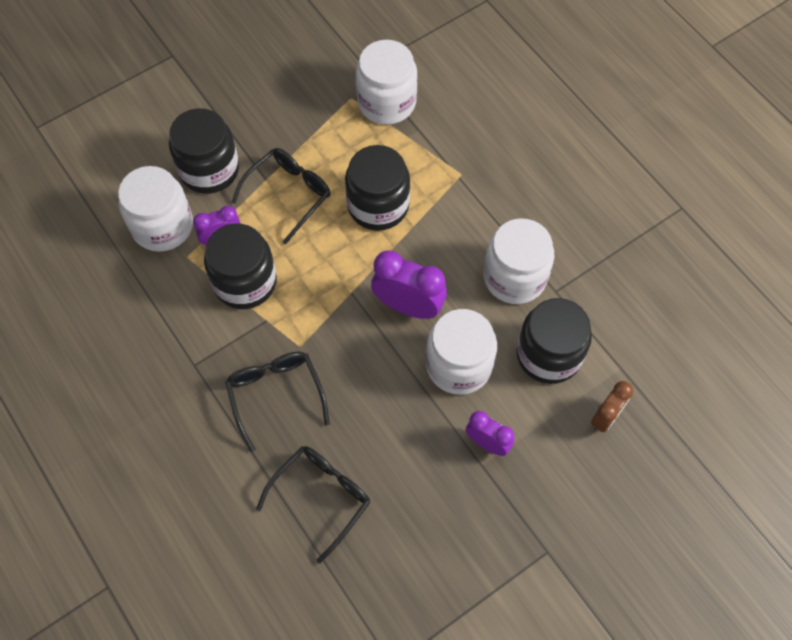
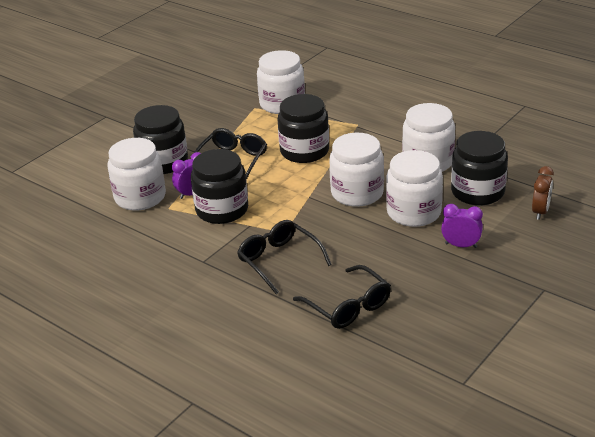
camera: 15 degrees left, 30 degrees down
black glasses [256,446,370,564] -> black glasses turned 120 degrees clockwise [293,265,391,329]
purple clock [371,250,447,319] -> white jar [329,133,384,207]

